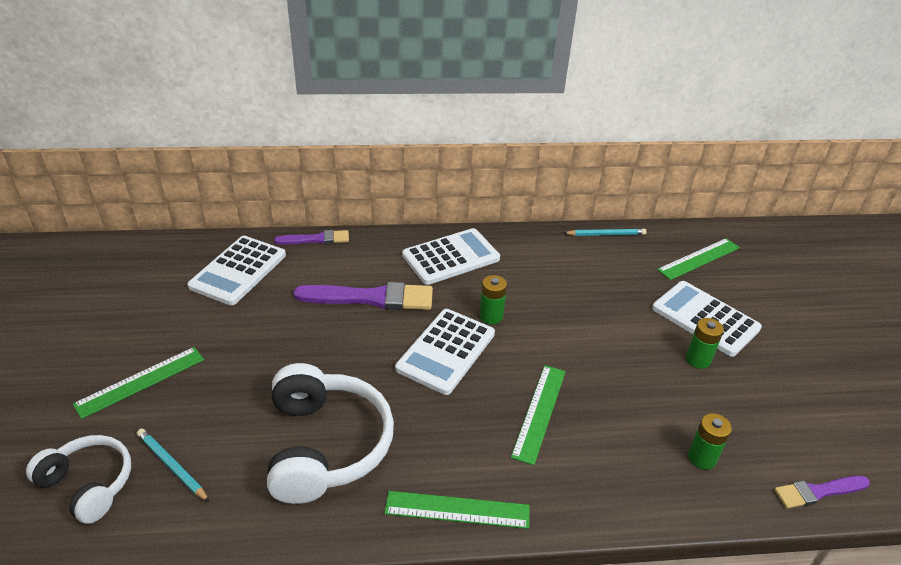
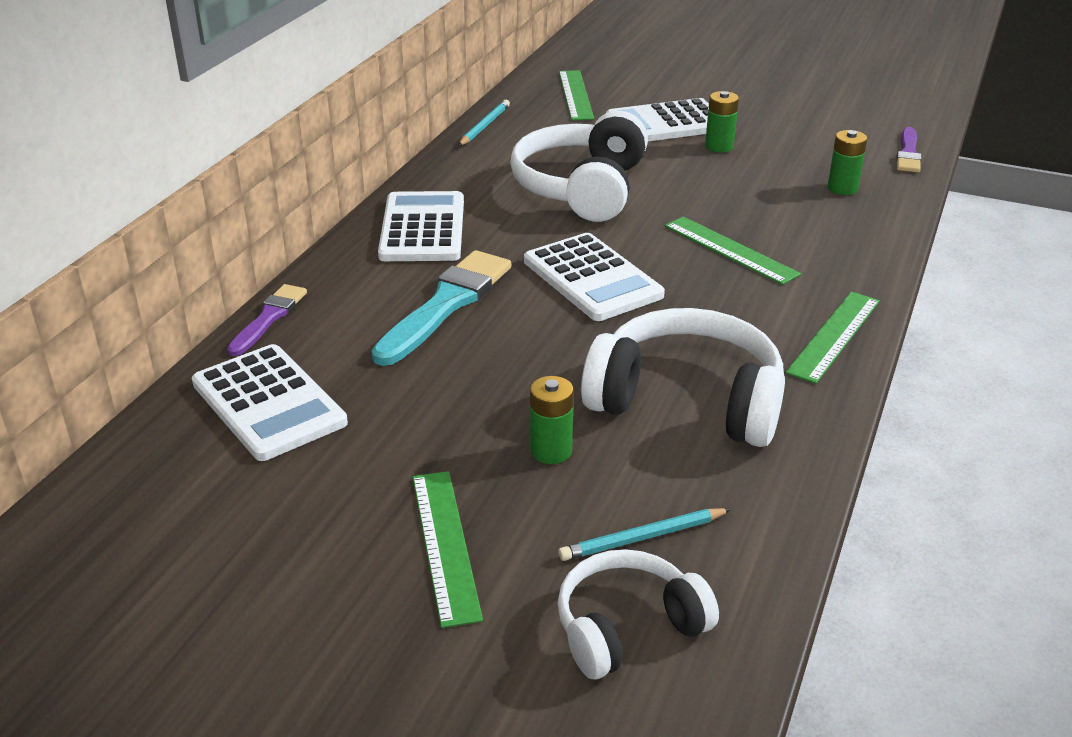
camera: 60 degrees left, 5 degrees down
purple brush [293,282,433,310] -> turquoise brush [371,250,511,366]
green battery [480,275,507,324] -> green battery moved to [530,376,574,464]
none -> white headphones [510,111,648,222]

